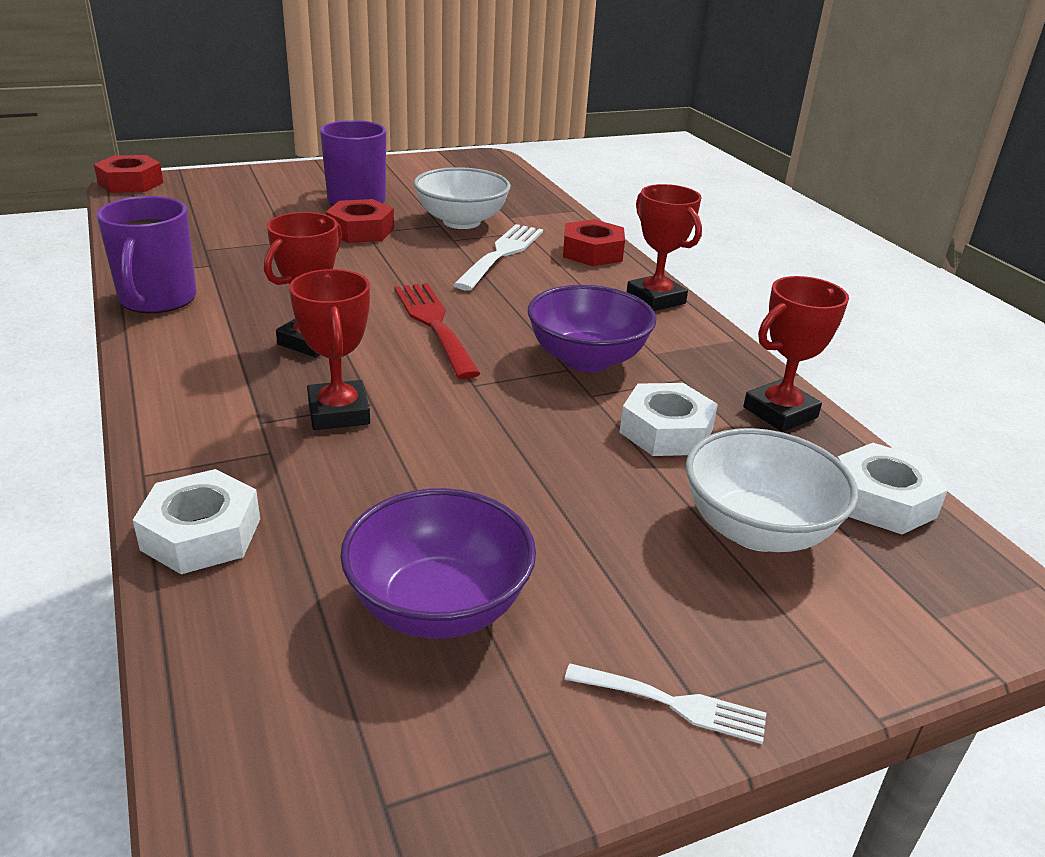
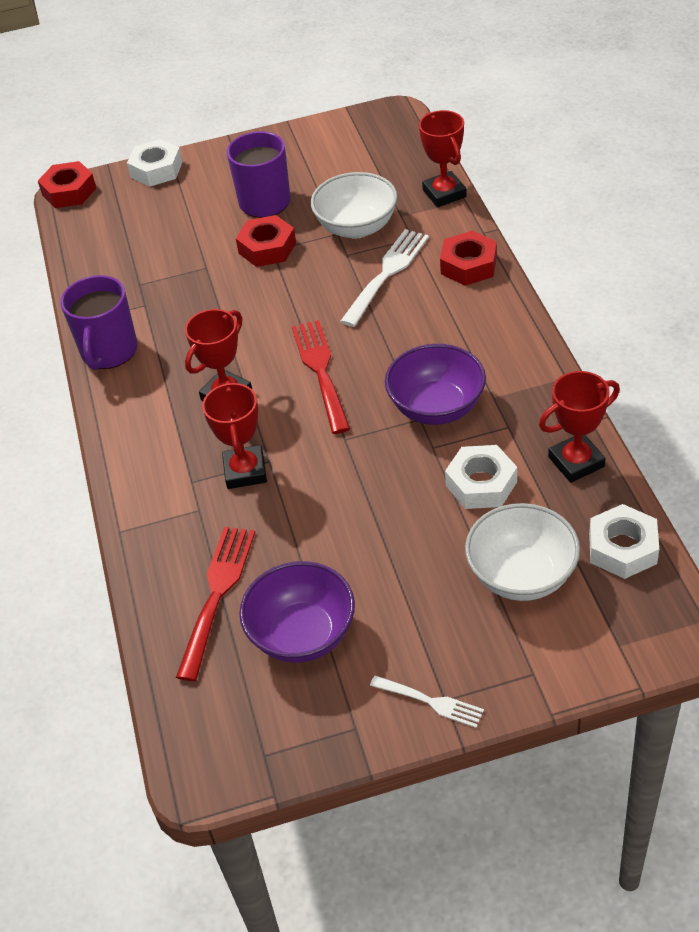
camera: 15 degrees right, 15 degrees up
white nut [133,469,260,574] -> white nut moved to [127,139,183,187]
red trophy [627,184,702,311] -> red trophy moved to [419,110,467,207]
none -> red fork [176,527,255,681]

